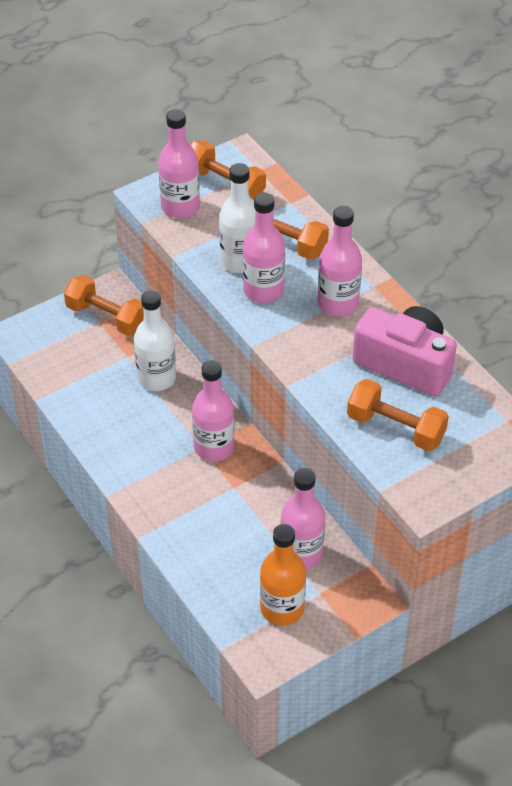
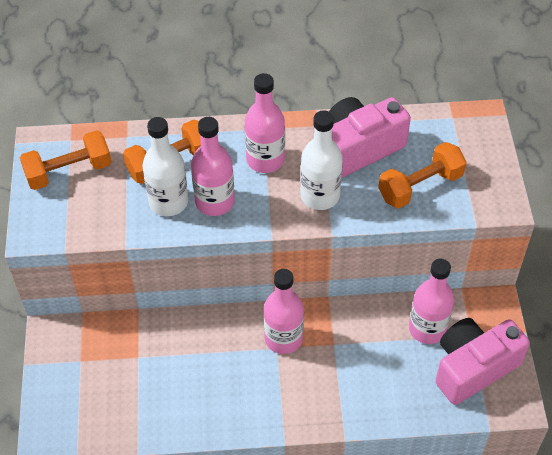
camera: 60 degrees left, 5 degrees up
orange dumbbell [64,275,144,336] -> none
white bottle [134,290,176,391] -> white bottle moved to [300,110,343,210]
pink bottle [158,109,200,218] -> none
orange bottle [260,524,306,626] -> pink camera [435,318,530,405]

